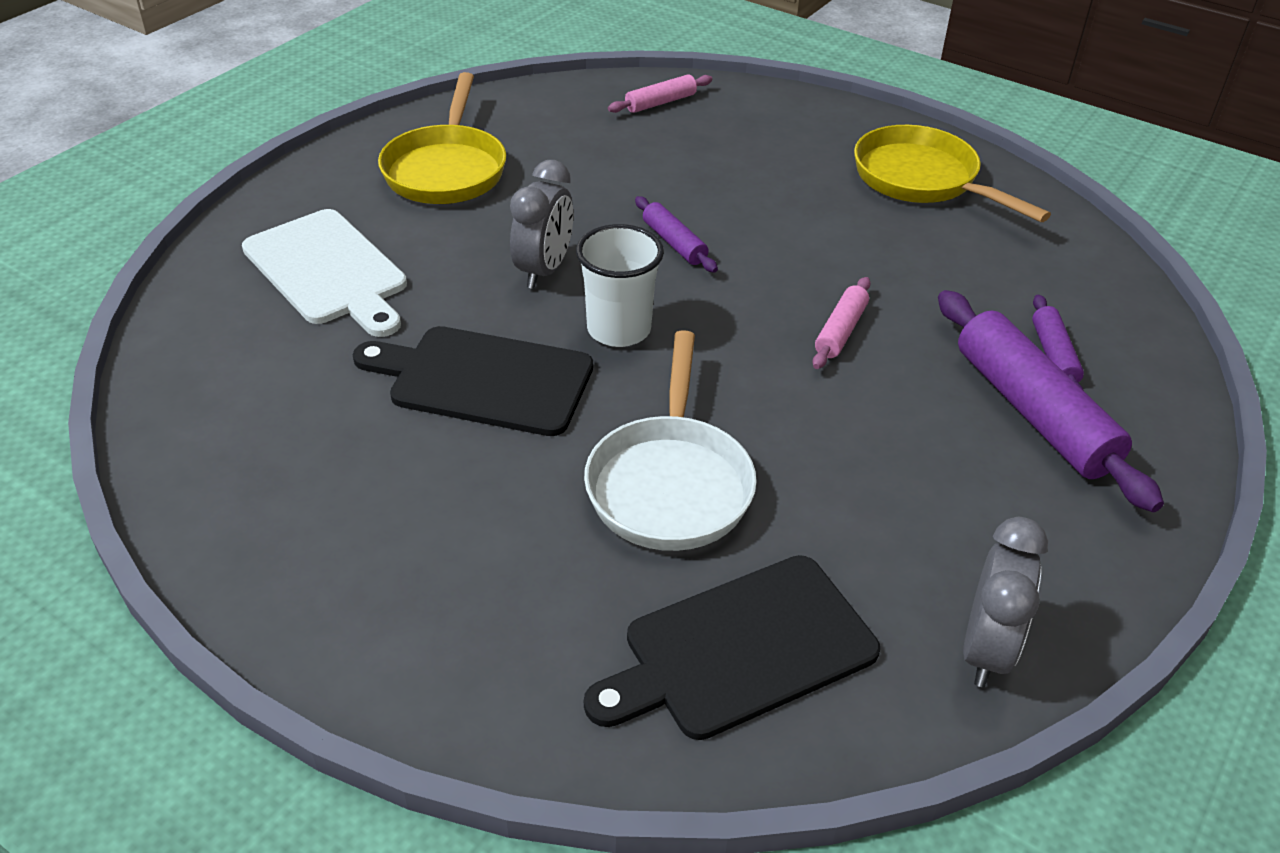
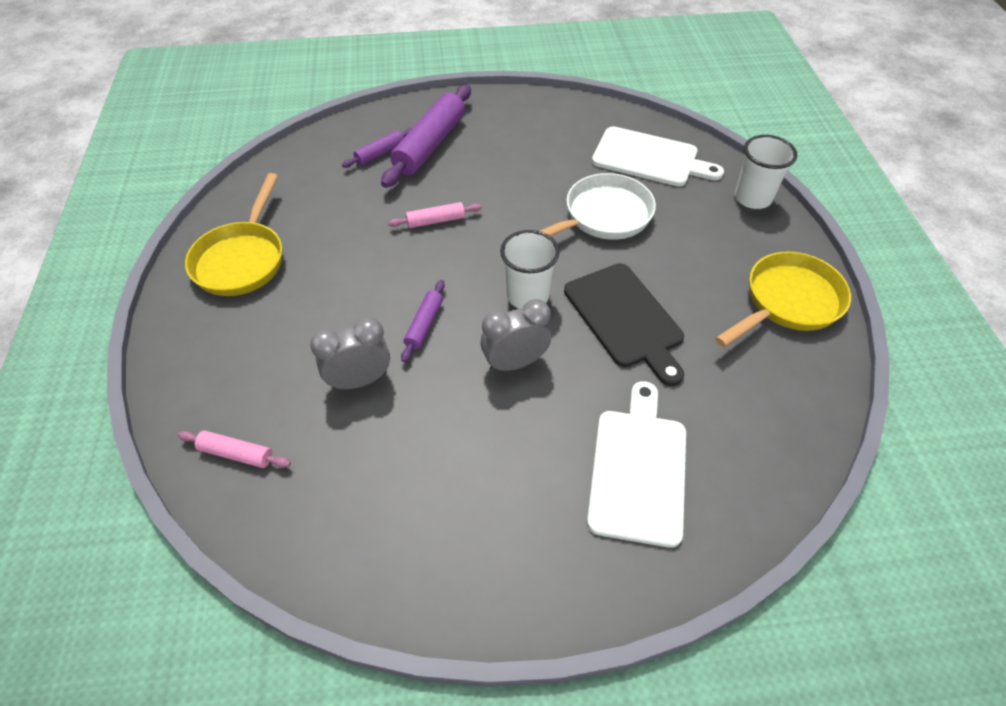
camera: 130 degrees left, 10 degrees up
yellow pan [378,72,506,204] -> yellow pan moved to [715,252,851,347]
black cutting board [584,555,880,740] -> white cutting board [592,126,724,186]
grey clock [963,517,1048,687] -> grey clock moved to [310,317,390,390]
none -> white cup [735,135,797,209]

